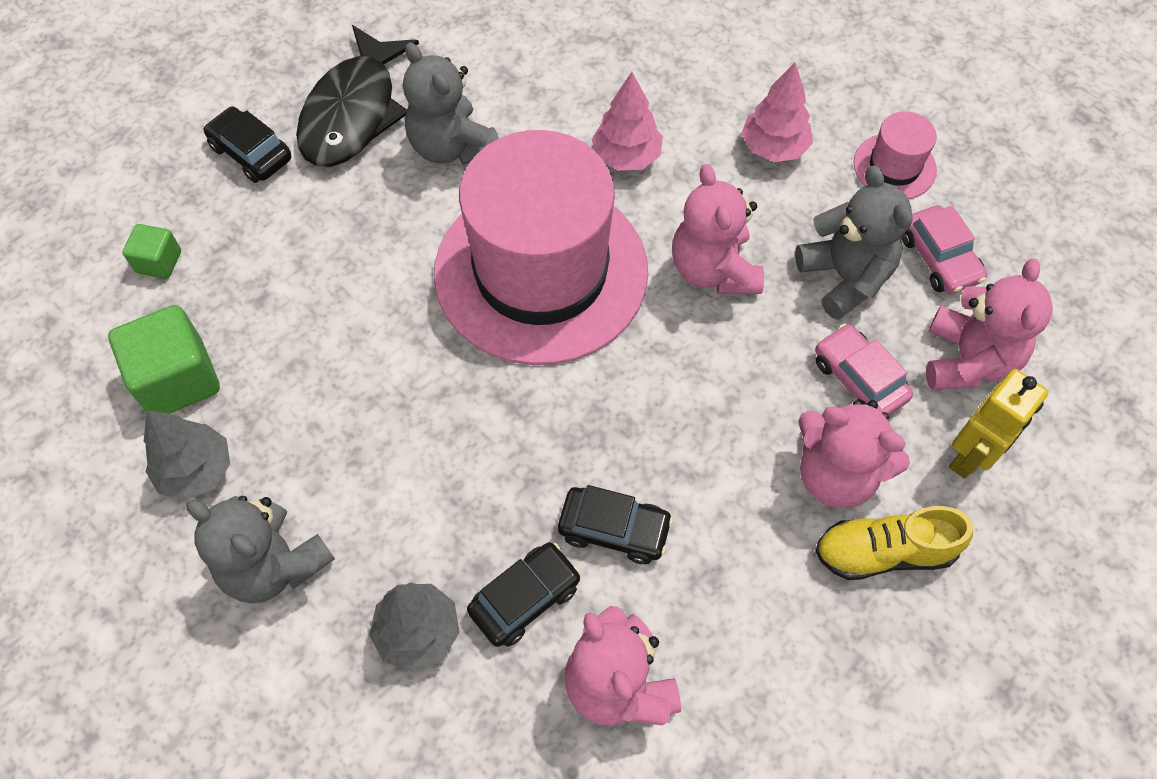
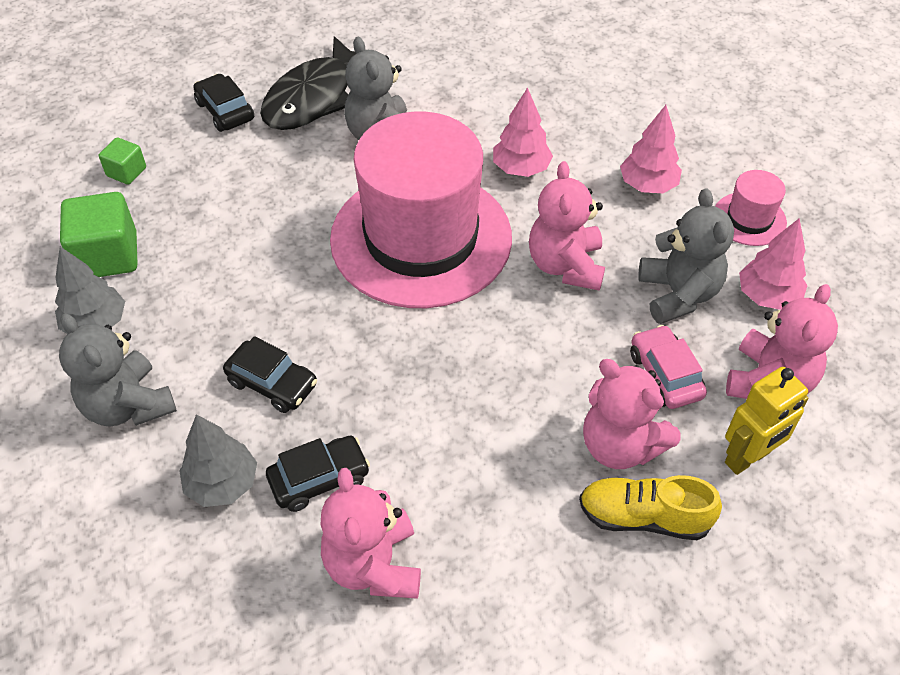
camera: 15 degrees right, 10 degrees down
black car [558,485,673,564] -> black car moved to [223,336,317,413]
pink car [901,205,987,294] -> pink tree [739,218,808,310]

